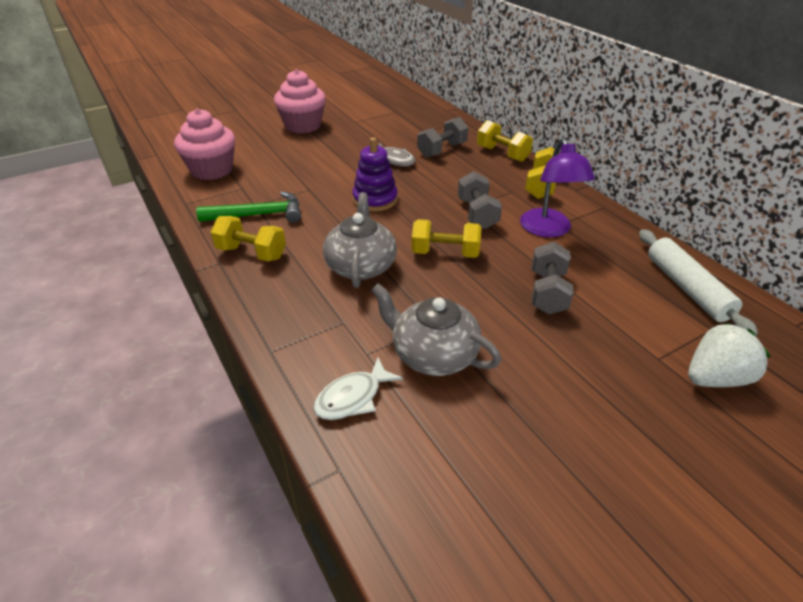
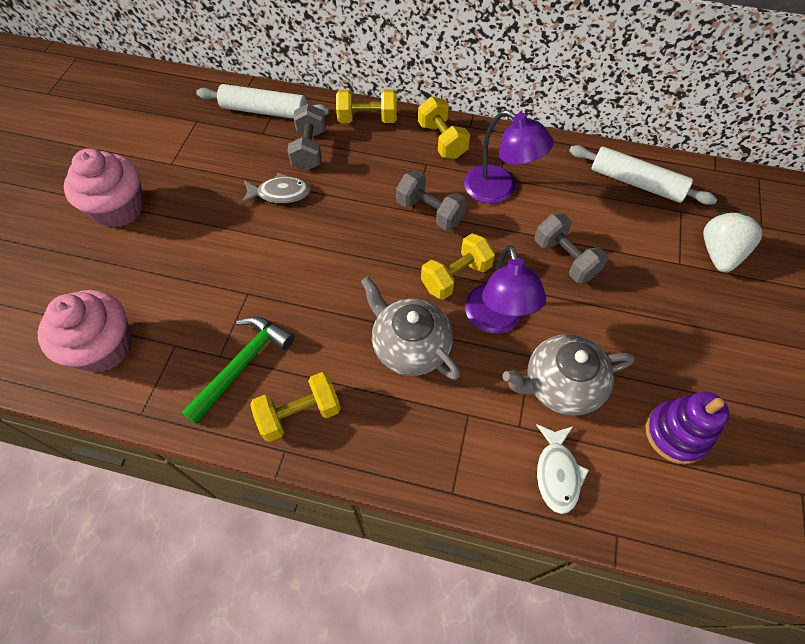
camera: 45 degrees left, 20 degrees up
purple stacking toy [352,137,398,211] -> purple stacking toy moved to [646,392,730,464]
none -> white rolling pin [196,84,329,119]
none -> purple lamp [465,245,546,333]

